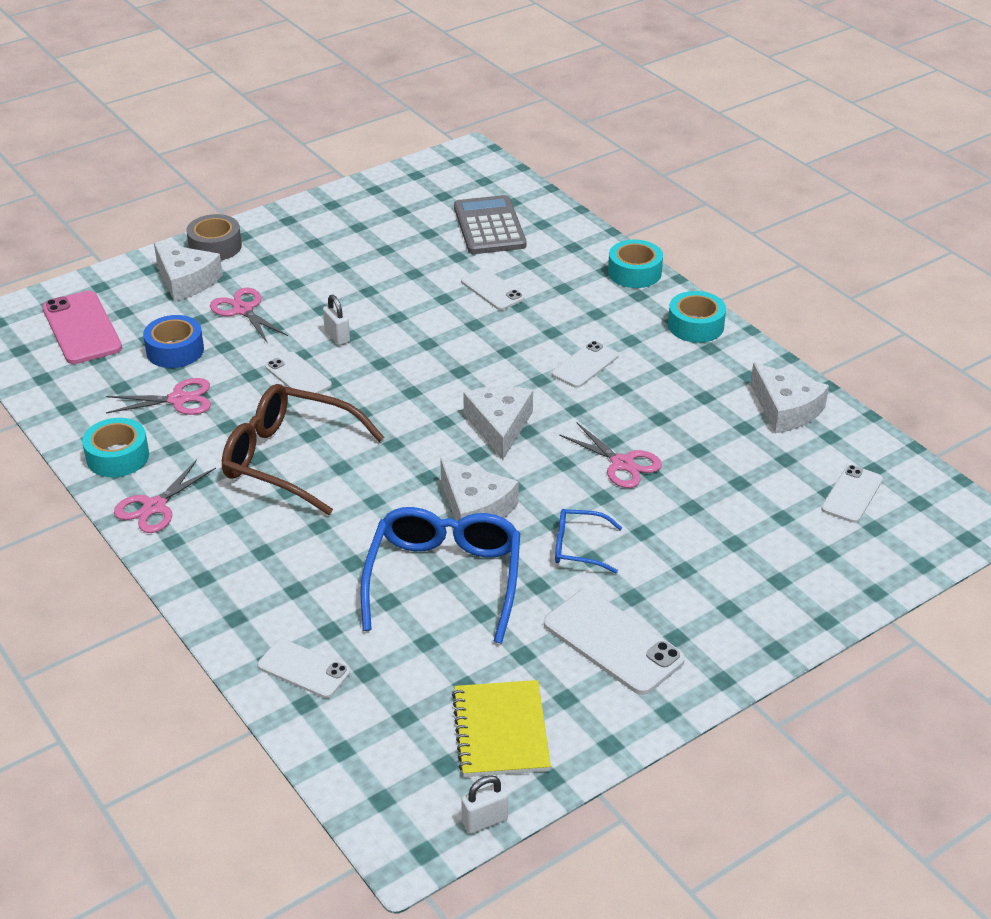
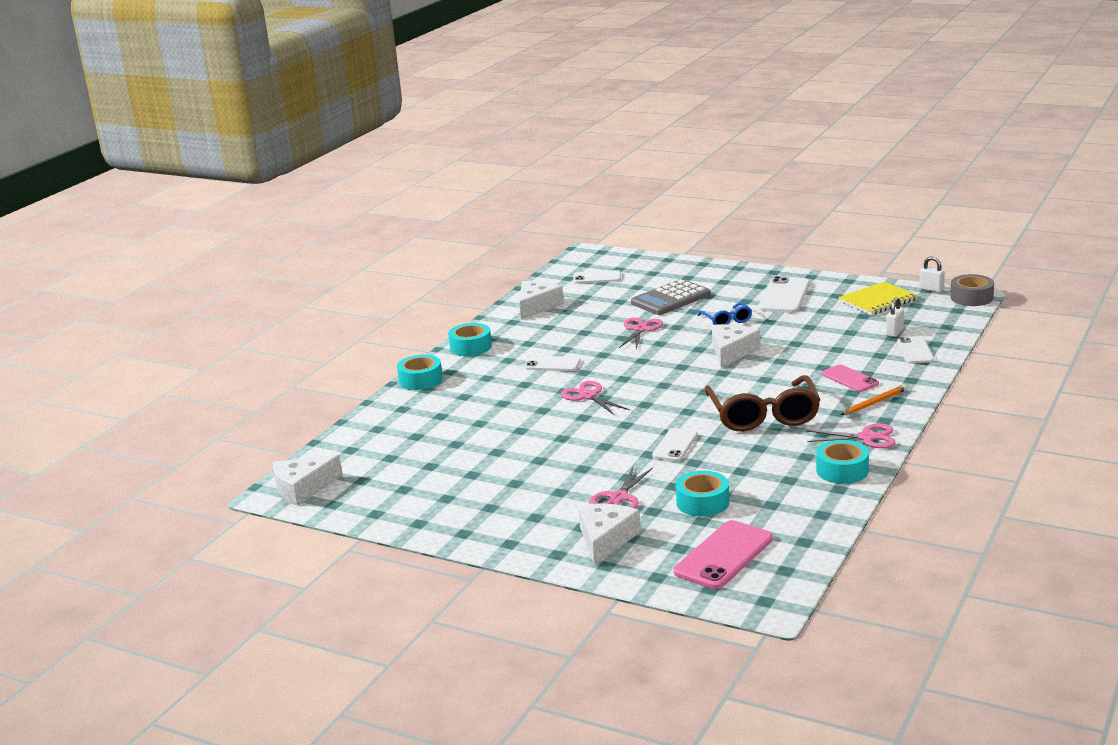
camera: 115 degrees left, 15 degrees down
pink scissors [106,378,211,415] -> pink scissors moved to [561,381,630,416]
blue tape [143,315,204,368] -> turquoise tape [676,471,729,517]
grey tape [186,214,242,260] -> grey tape moved to [950,274,994,306]
white padlock [323,295,350,345] -> white padlock moved to [886,297,904,337]
blue glasses [360,507,520,643] -> none
grey calculator [454,195,527,254] -> grey calculator moved to [631,279,711,315]
white phone [461,268,524,310] -> none
white cheese [463,386,533,460] -> white cheese moved to [273,455,343,506]
none -> pink phone [822,364,879,392]
none -> orange pencil [841,384,907,415]

